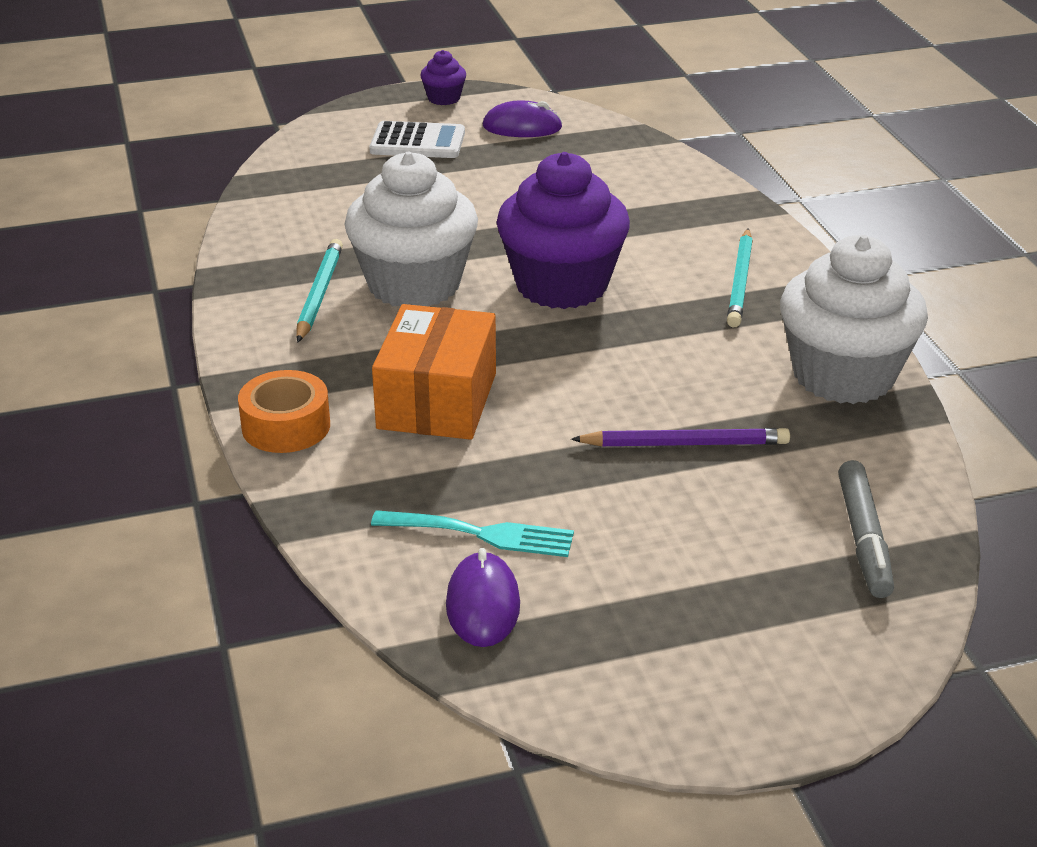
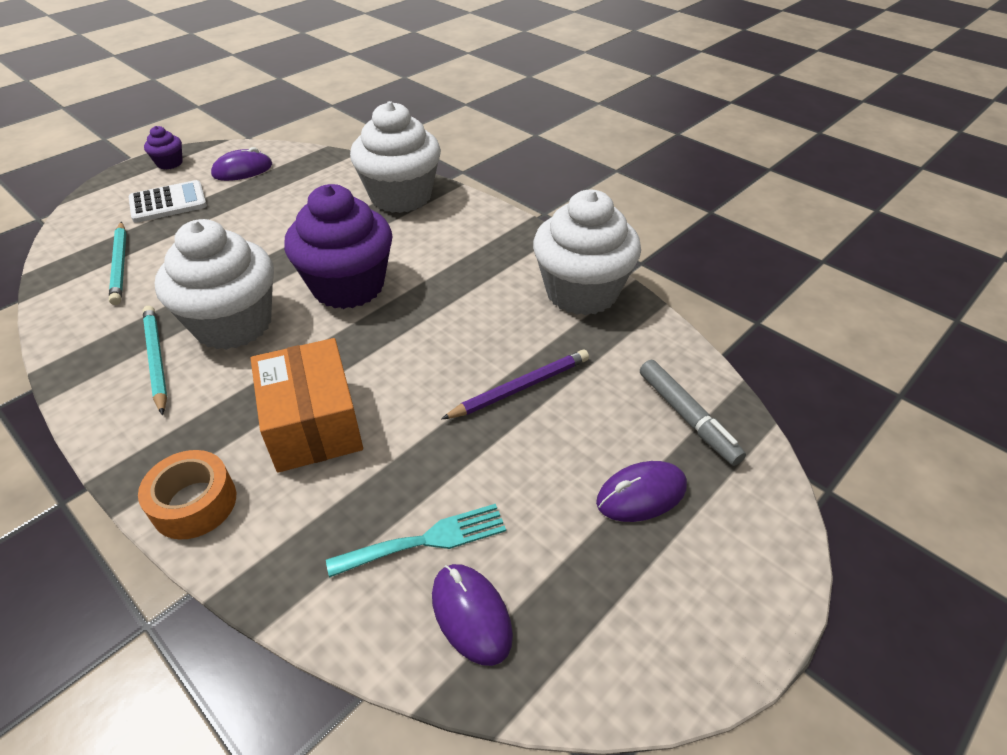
camera: 30 degrees left, 10 degrees up
turquoise pencil [727,229,753,328] -> turquoise pencil moved to [109,222,126,305]
none -> white cupcake [350,101,441,213]
none -> purple mouse [596,461,687,522]

